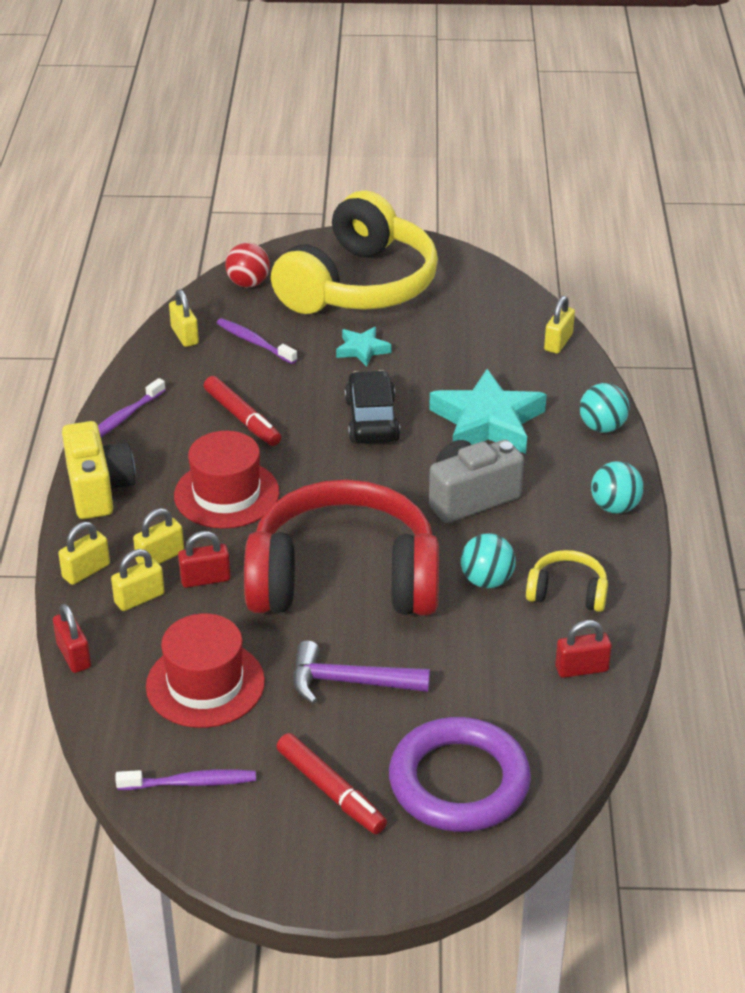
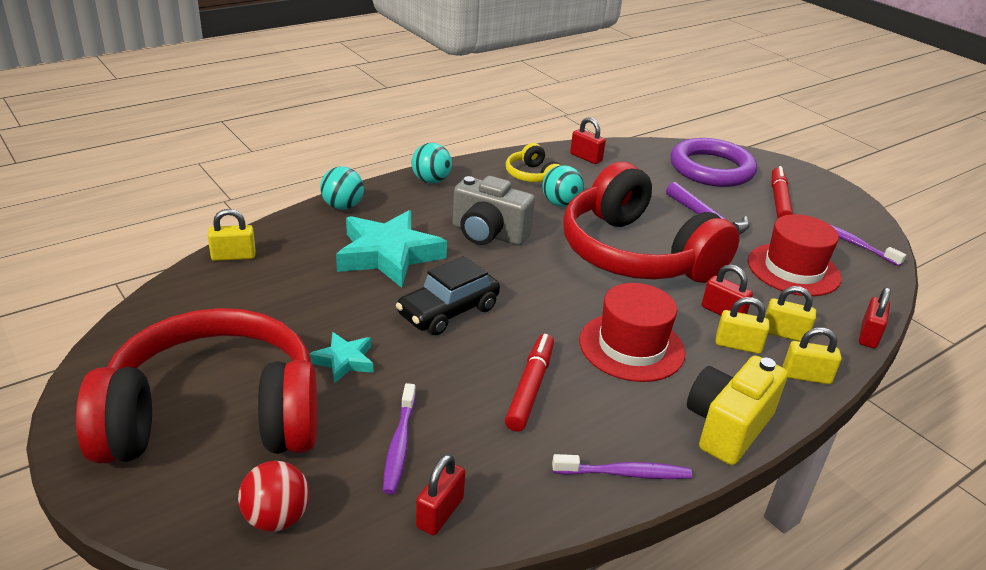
camera: 130 degrees left, 5 degrees down
yellow padlock [169,289,199,347] -> red padlock [416,454,465,535]
yellow headphones [271,190,438,314] -> red headphones [76,308,318,464]

